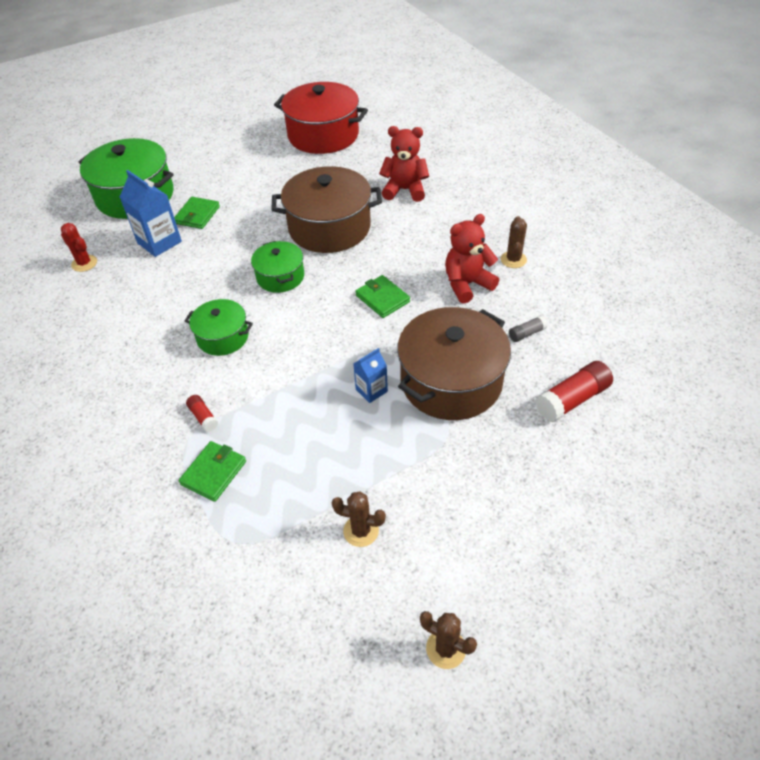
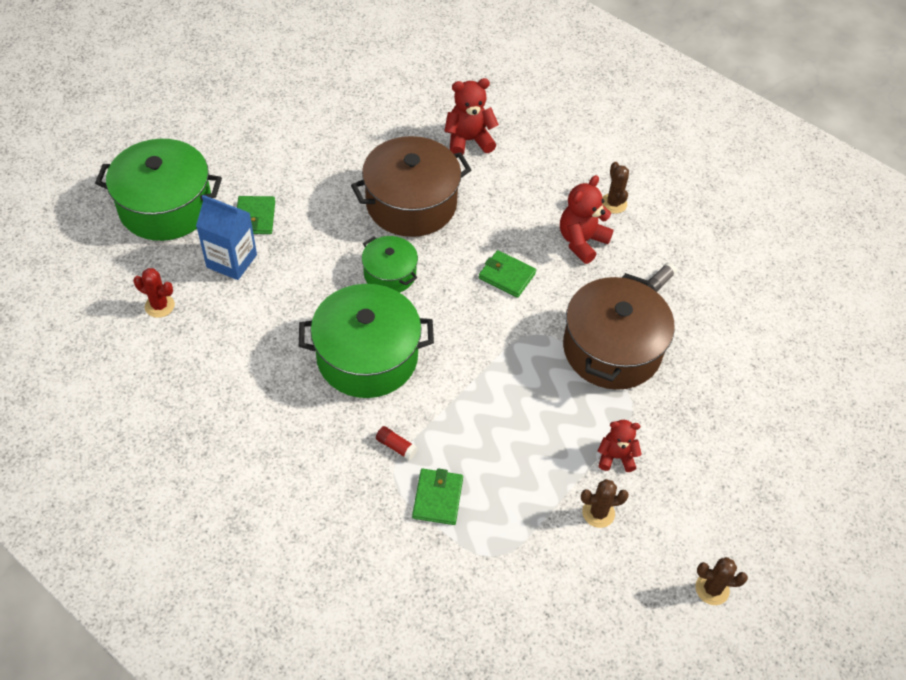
camera: 25 degrees left, 5 degrees up
green pot [185,299,253,356] -> green pot [299,284,434,398], size x1.82
red pot [274,82,368,154] -> none
blue carton [353,348,388,403] -> none
red glue stick [536,361,613,422] -> none
none -> red teddy bear [598,420,642,472]

